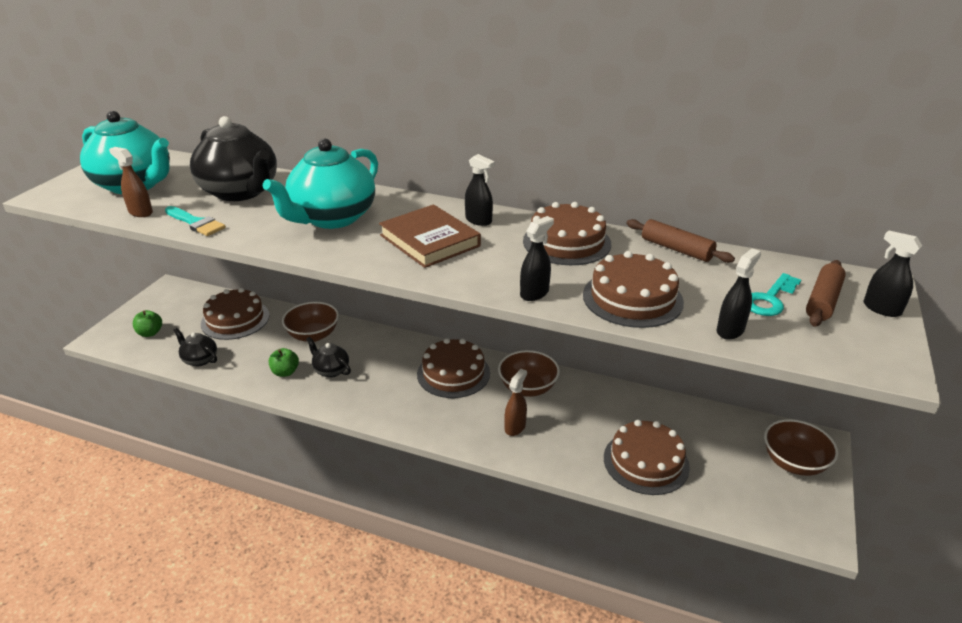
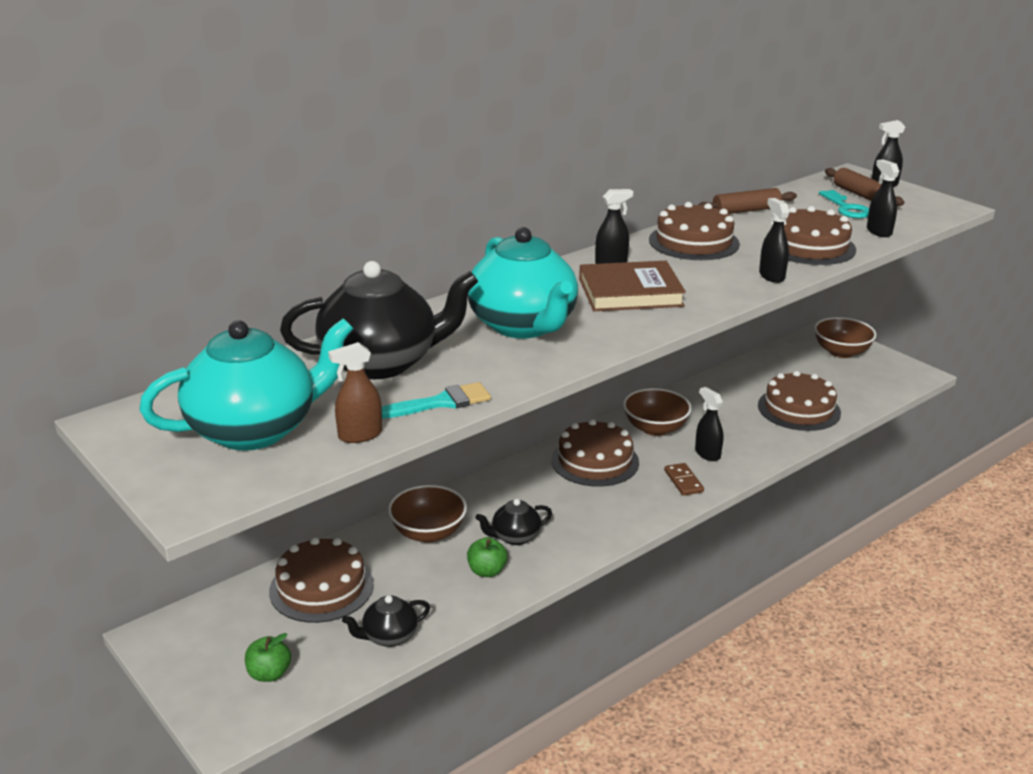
camera: 60 degrees left, 5 degrees down
brown spray bottle [504,369,527,436] -> black spray bottle [695,387,723,461]
none -> brown domino [664,463,704,496]

